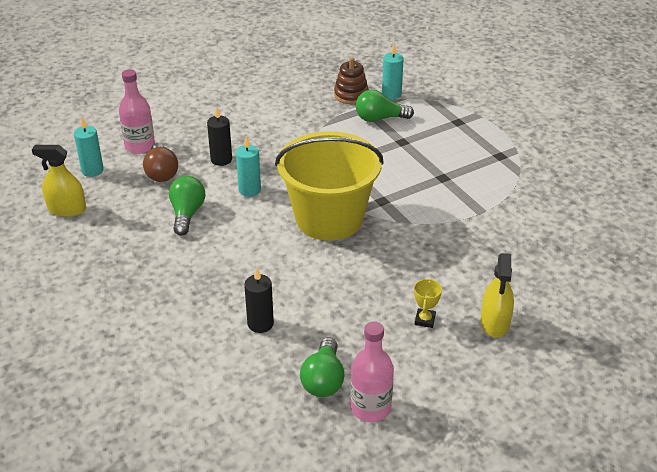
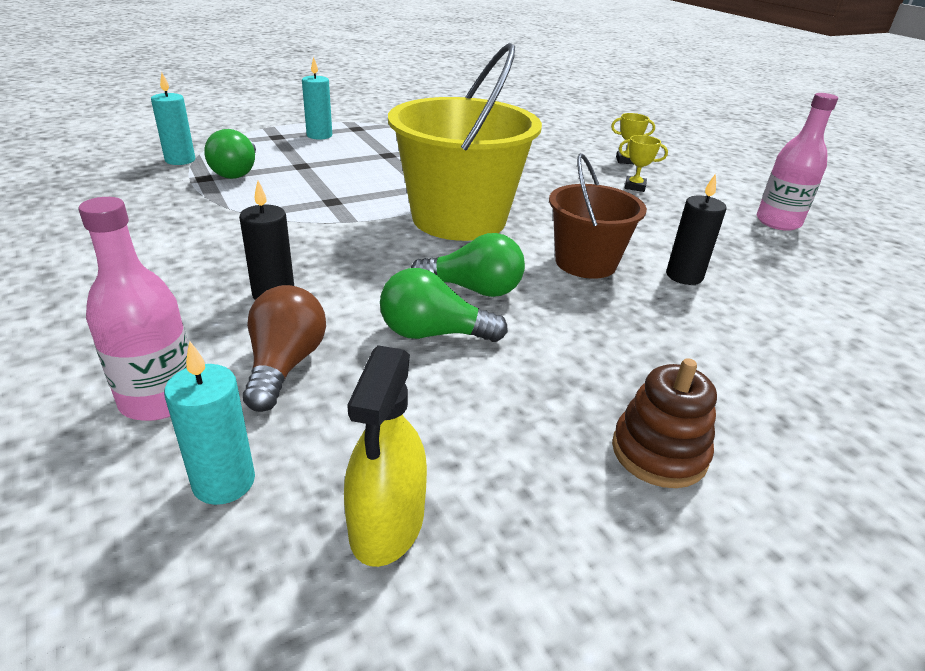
camera: 90 degrees left, 5 degrees down
brown light bulb [143,143,178,182] -> brown light bulb turned 75 degrees counterclockwise [243,285,326,412]
turquoise candle [236,136,261,197] -> turquoise candle moved to [302,57,332,140]
green light bulb [300,337,345,397] -> green light bulb moved to [411,233,525,297]
brown stacking toy [334,57,369,104] -> brown stacking toy moved to [612,358,717,488]
yellow spray bottle [480,253,514,338] -> yellow trophy [611,113,655,165]
none -> brown bucket [549,153,647,279]

